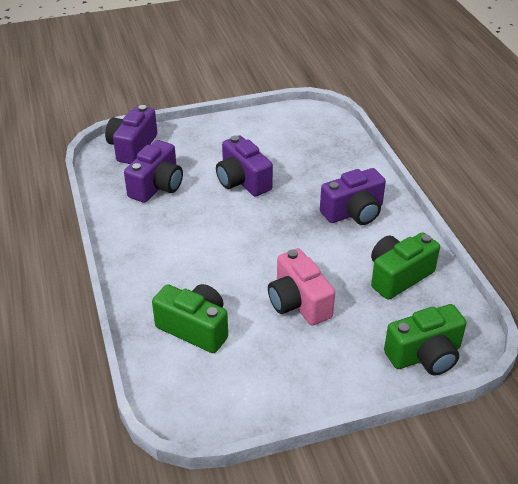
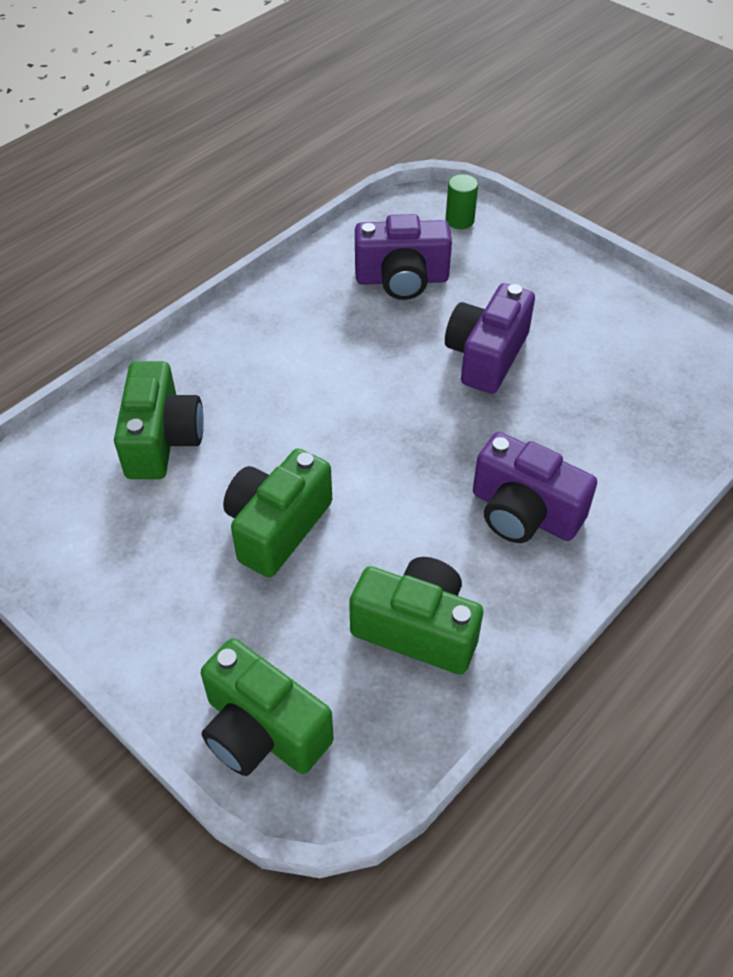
camera: 60 degrees right, 10 degrees up
purple camera [105,105,157,164] -> green cylinder [445,174,478,229]
pink camera [268,248,335,326] -> green camera [223,448,332,577]

